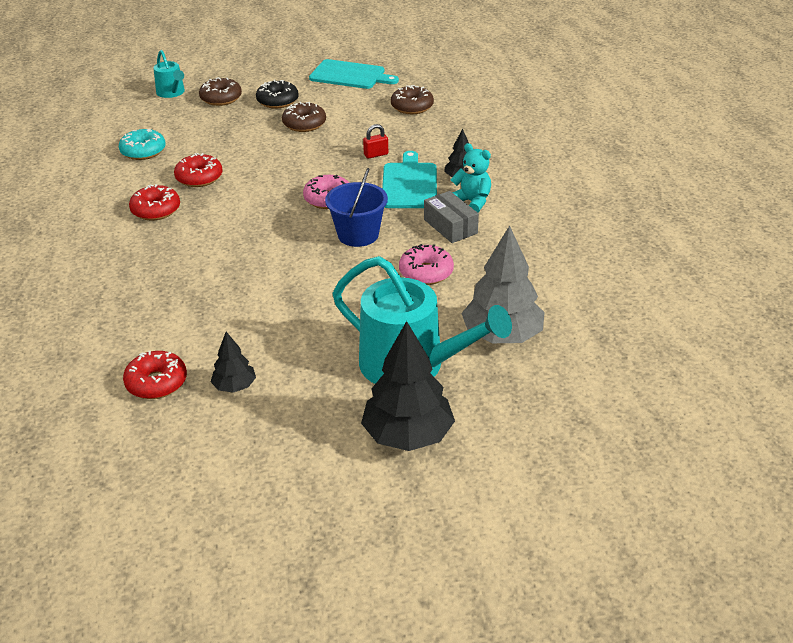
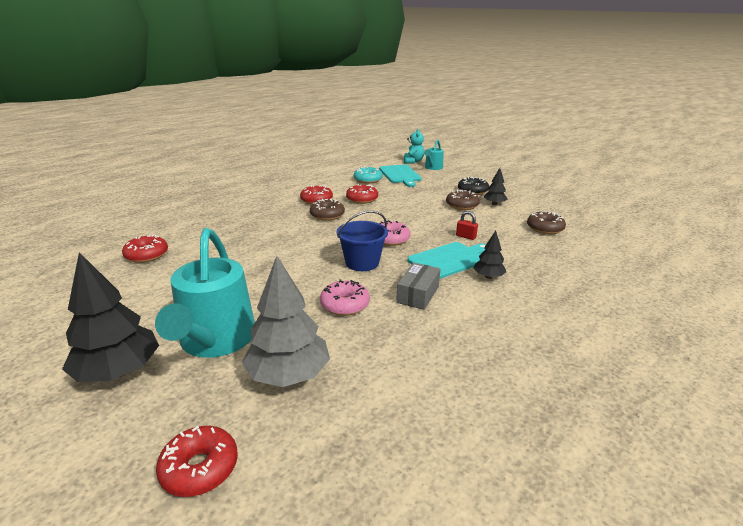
camera: 55 degrees right, 10 degrees down
brown donut [199,77,242,106] -> brown donut moved to [310,199,345,221]
black tree [211,332,256,393] -> black tree moved to [484,168,508,205]
turquoise cutting board [309,59,399,89] -> turquoise cutting board moved to [379,164,422,187]
turquoise teddy bear [450,143,491,213] -> turquoise teddy bear moved to [404,129,424,164]
none -> red donut [156,426,238,497]

